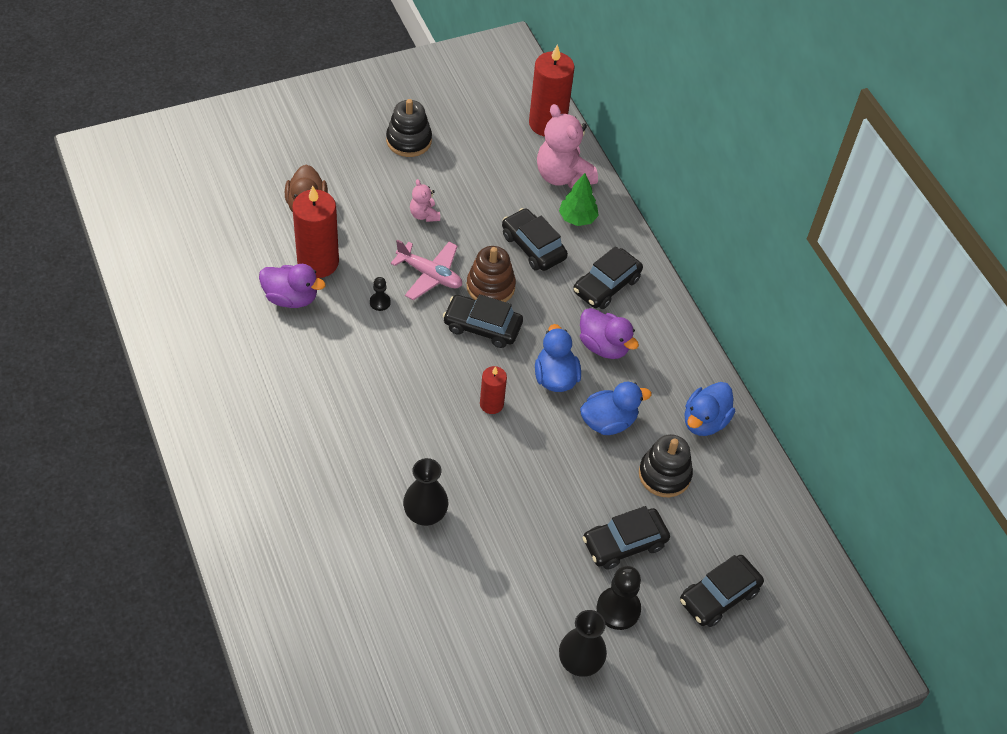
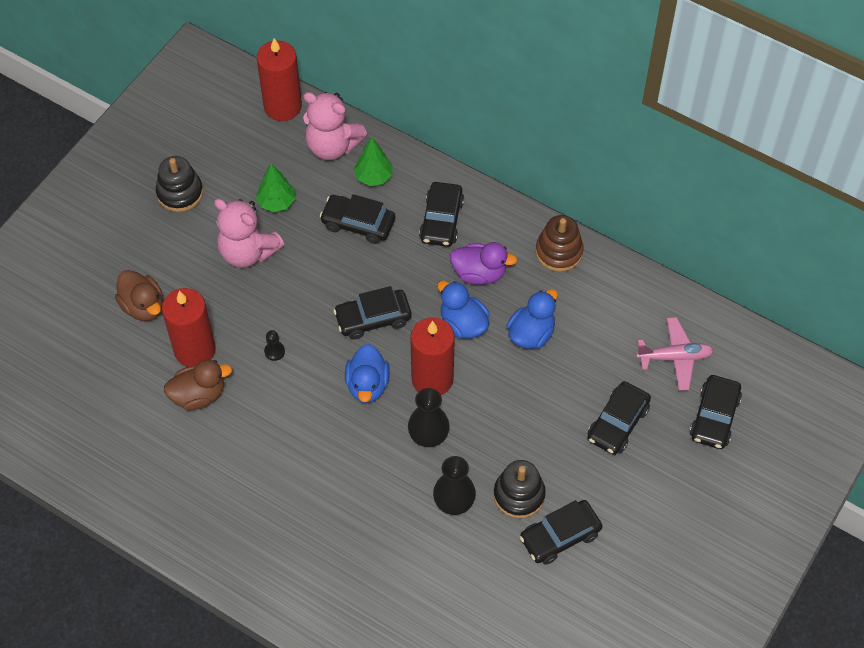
camera: 30 degrees left, 5 degrees up
purple duck [259,264,326,308] -> brown duck [164,359,232,411]
pink plane [391,239,462,300] -> pink plane moved to [636,317,714,391]
pink teddy bear [410,179,440,222] -> pink teddy bear [214,199,284,268], size x2.01
brown stacking toy [467,246,516,302] -> brown stacking toy moved to [536,215,584,272]
red candle [480,366,507,414] -> red candle [410,317,455,395], size x1.82
black vase [559,610,607,677] -> black vase moved to [408,388,450,447]
black pawn [597,566,641,630] -> none
black stacking toy [639,434,693,497] -> black stacking toy moved to [493,460,546,519]
blue duck [685,382,735,436] -> blue duck moved to [345,344,390,403]
none -> green tree [256,163,295,212]
none -> black car [520,500,602,565]

